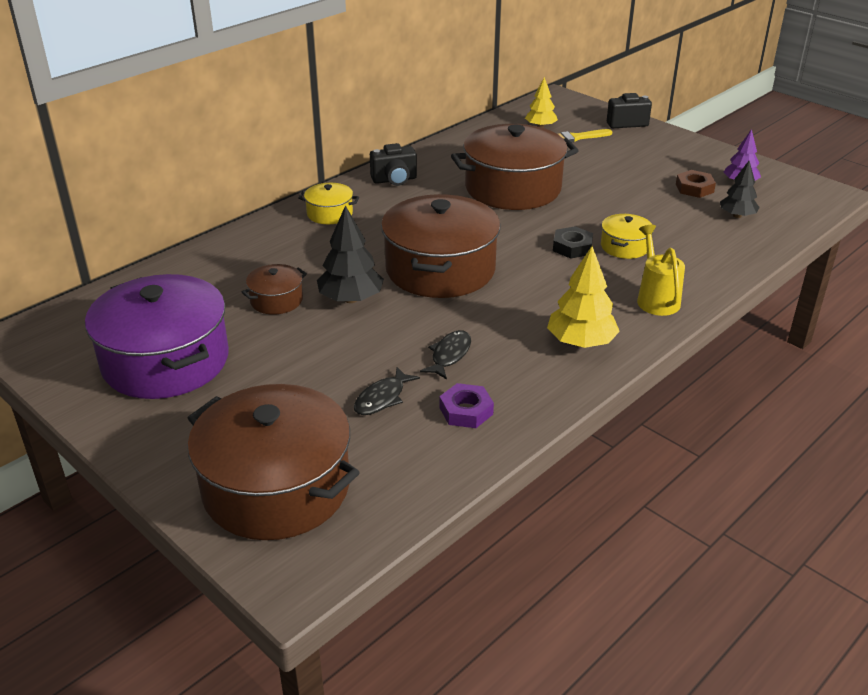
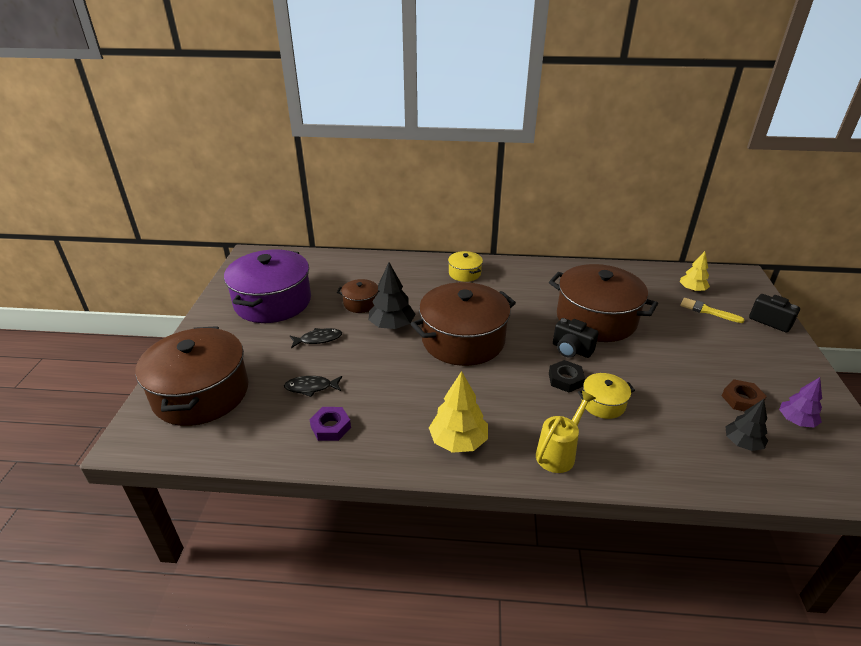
camera: 50 degrees right, 0 degrees up
black camera [370,143,417,186] -> black camera moved to [553,318,599,358]
black fish [420,330,471,380] -> black fish moved to [290,328,342,348]

